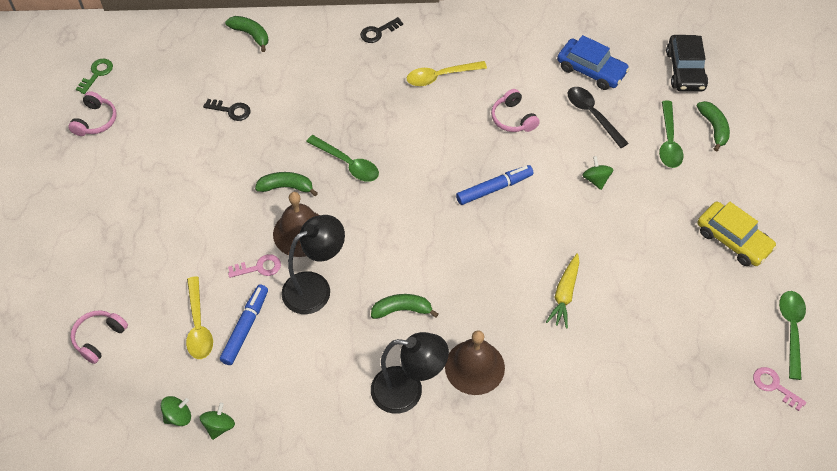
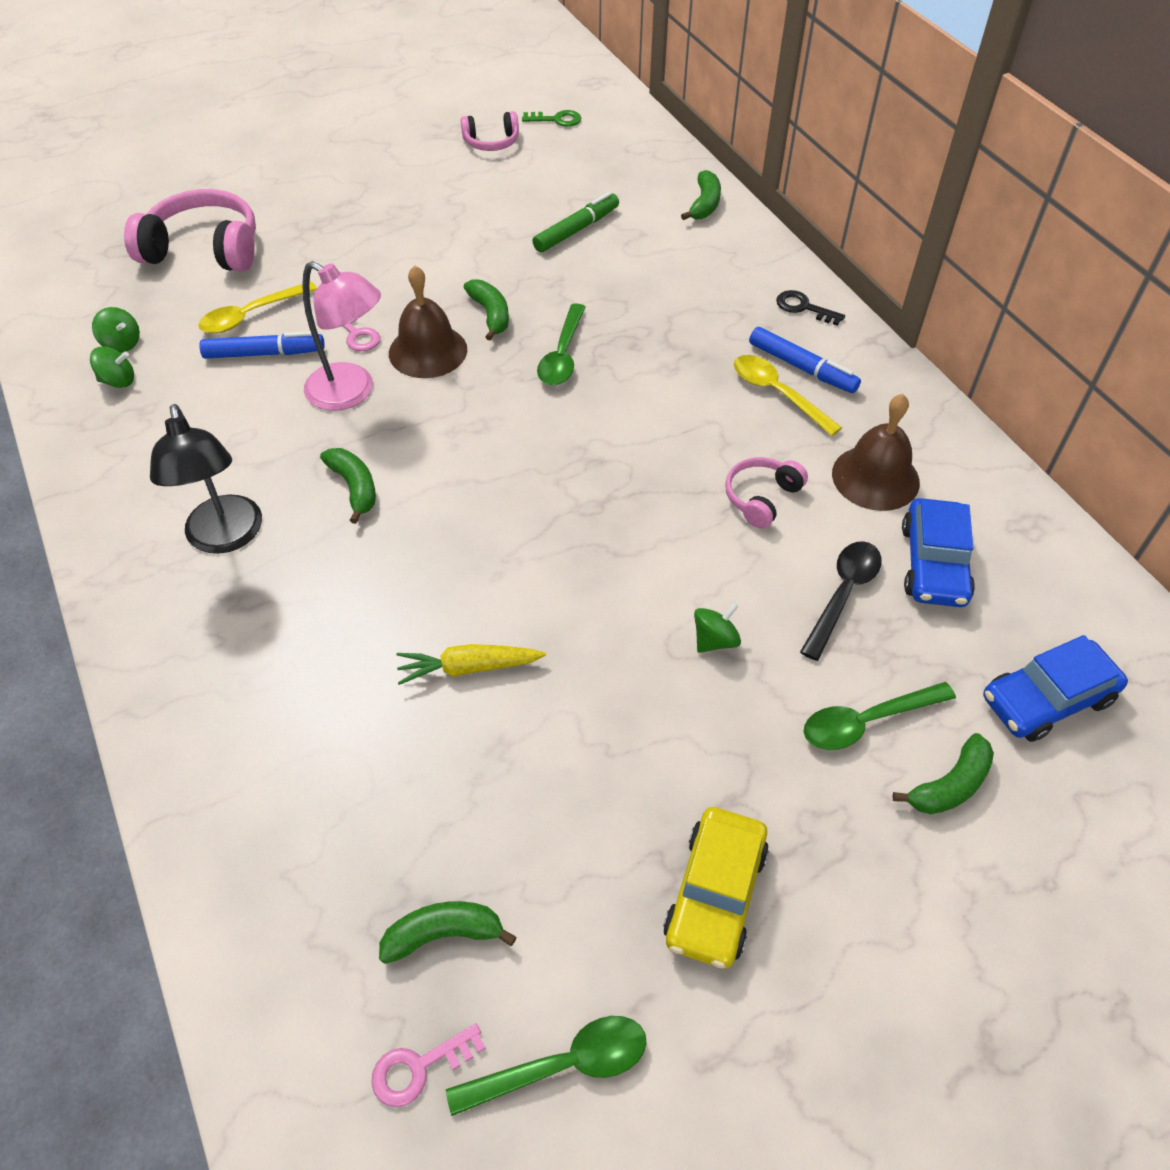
camera: 65 degrees right, 5 degrees down
pink headphones [71,310,128,364] -> pink headphones [124,189,256,272], size x1.84
black key [203,99,251,121] -> green marker [532,192,619,252]
black lamp [281,215,345,314] -> pink lamp [302,261,381,411]
brown bell [445,330,505,395] -> brown bell moved to [832,394,920,511]
blue marker [456,165,534,205] -> blue marker moved to [749,327,861,393]
black car [666,35,708,92] -> blue car [983,635,1128,742]
pink key [753,367,807,411] -> pink key turned 135 degrees counterclockwise [371,1023,486,1107]
none -> green banana [379,901,517,964]

